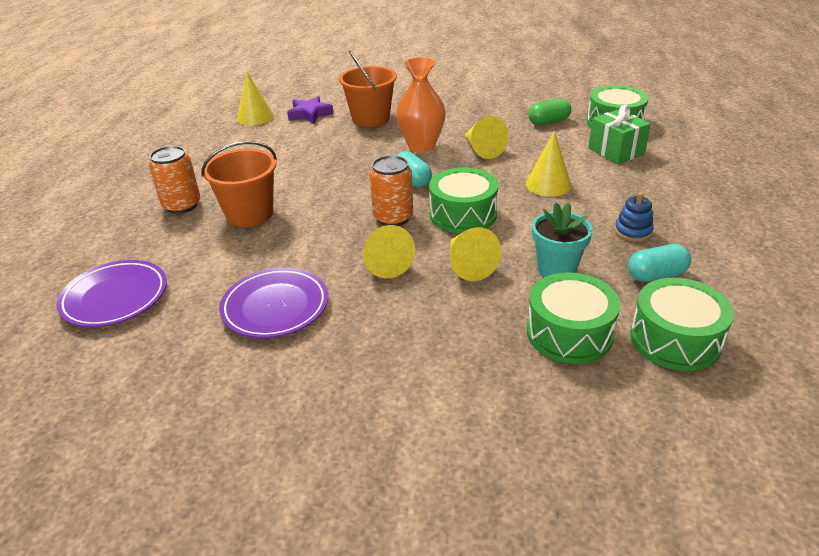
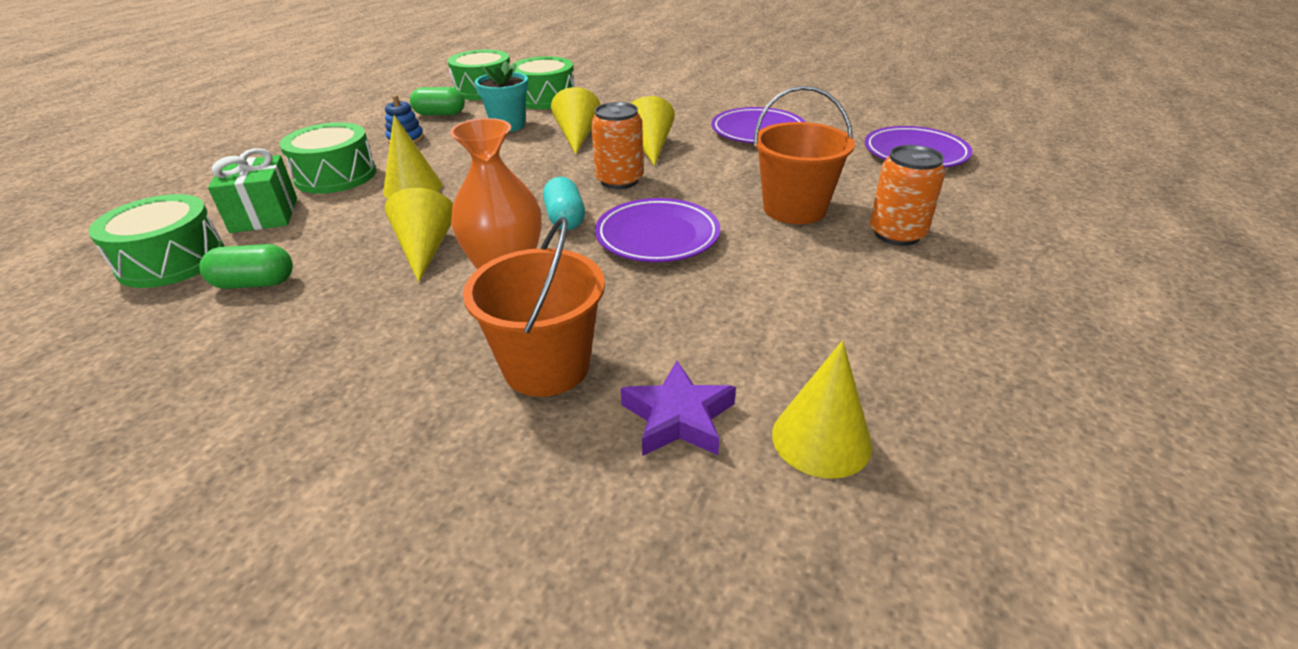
camera: 165 degrees left, 0 degrees up
green drum [429,168,498,234] -> green drum moved to [280,122,376,194]
turquoise capsule [628,244,691,282] -> green capsule [410,87,465,116]
none -> purple plate [595,198,720,262]

